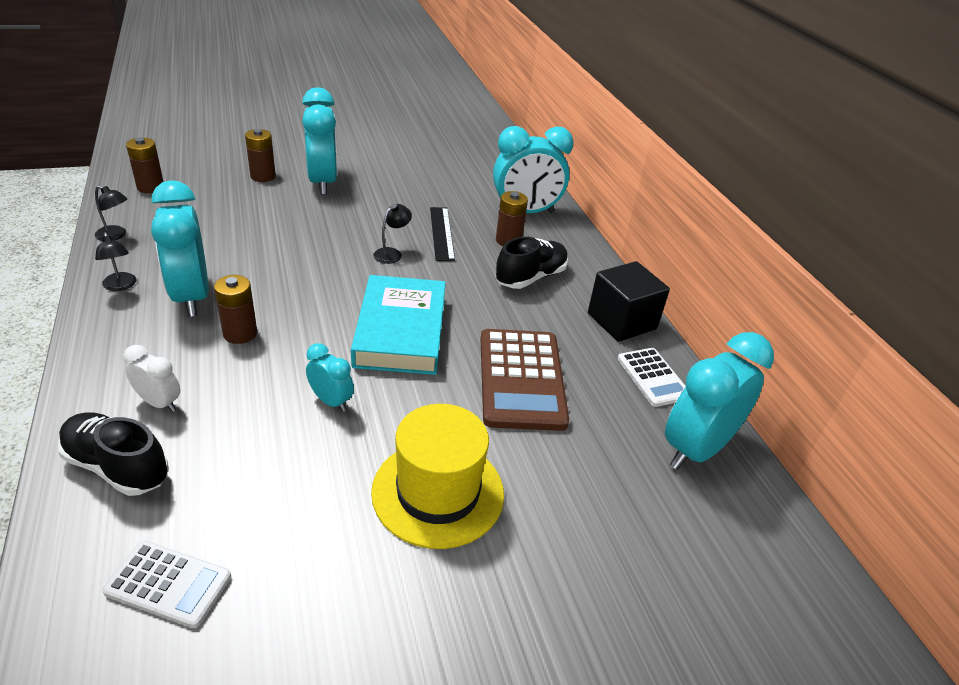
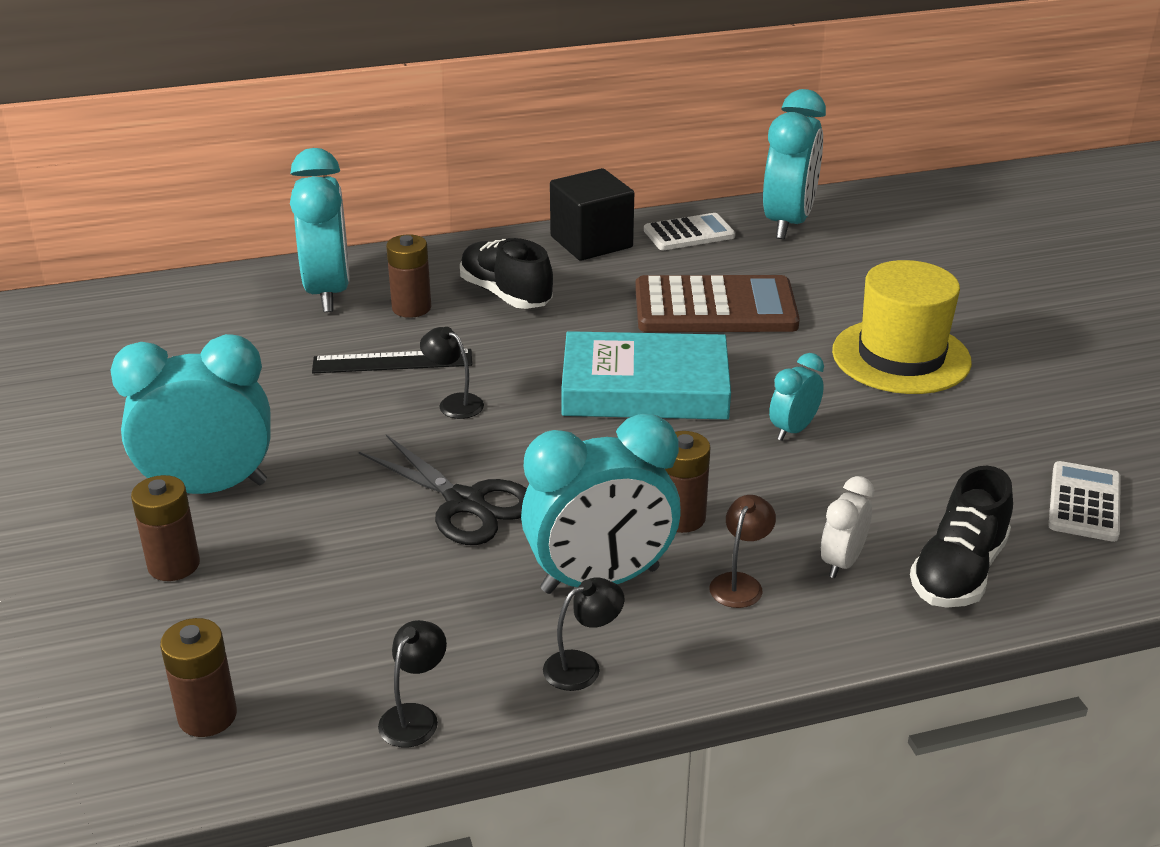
camera: 85 degrees left, 5 degrees down
turquoise clock [665,332,774,470] -> turquoise clock turned 120 degrees counterclockwise [763,89,826,239]
none -> black scissors [359,434,527,545]
none -> brown lamp [710,495,776,608]

